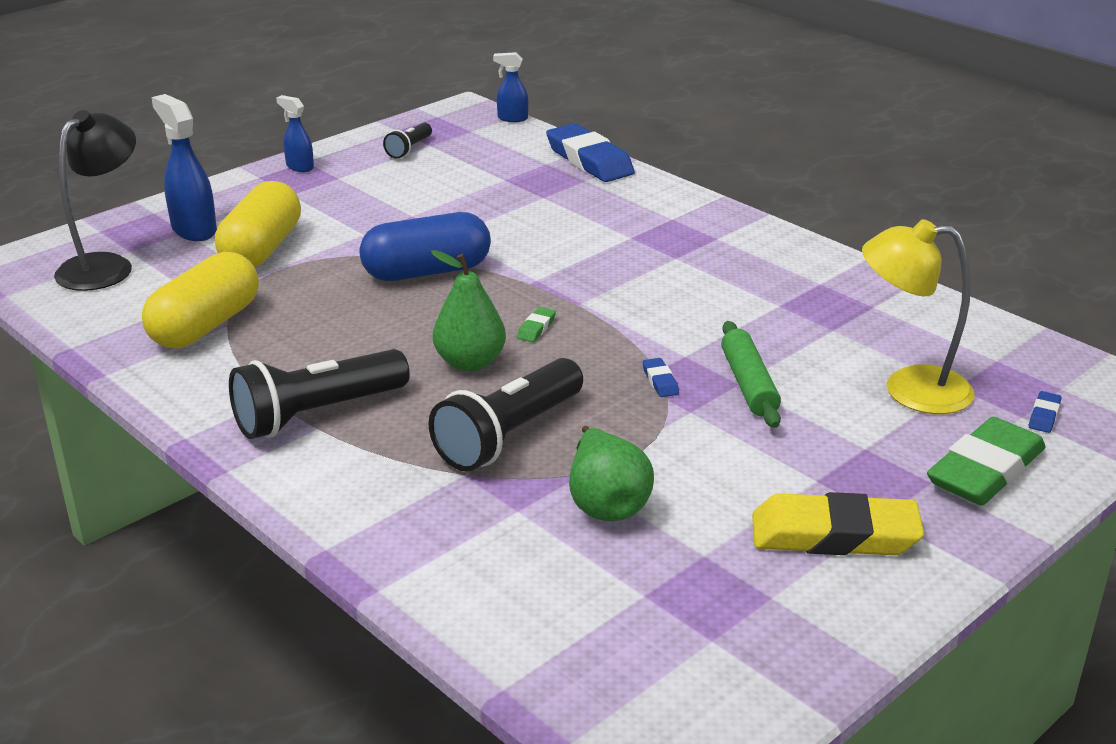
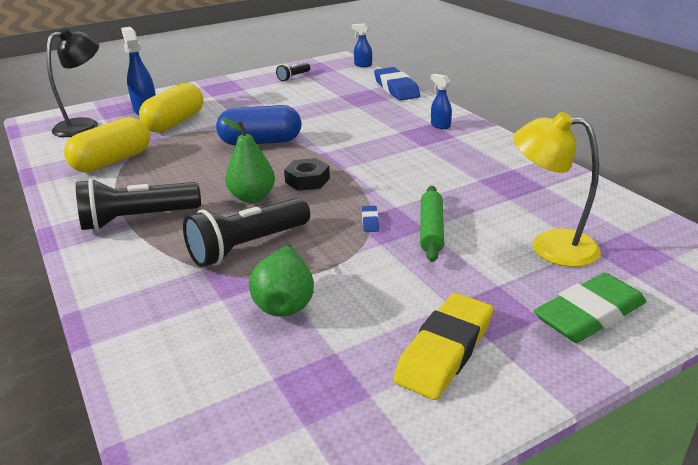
camera: 15 degrees right, 0 degrees up
blue spray bottle [276,95,314,172] -> blue spray bottle moved to [431,74,452,129]
green eraser [517,307,556,342] -> black nut [284,158,330,191]
yellow eraser [752,492,924,555] -> yellow eraser turned 75 degrees counterclockwise [393,293,493,400]
blue eraser [1029,391,1061,433] -> none

